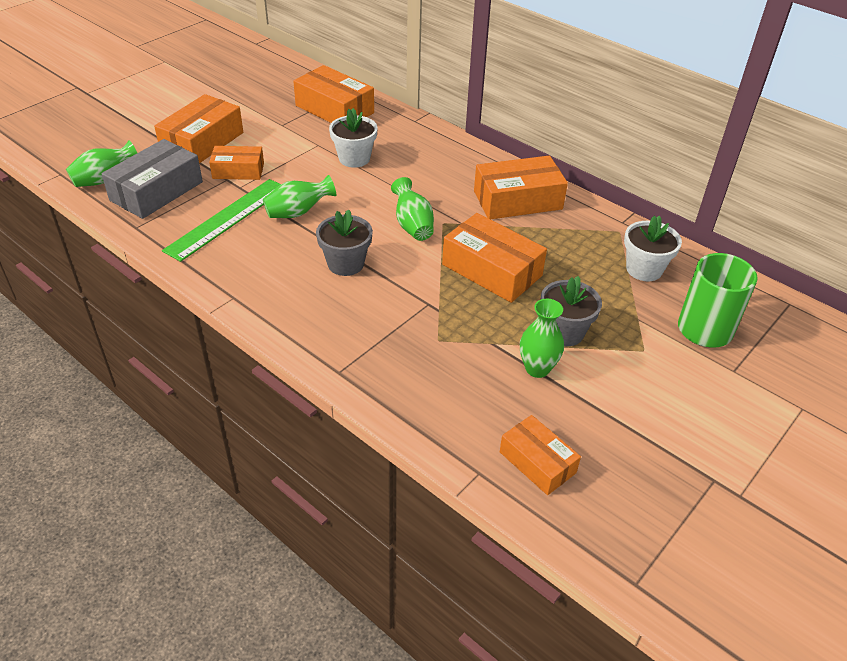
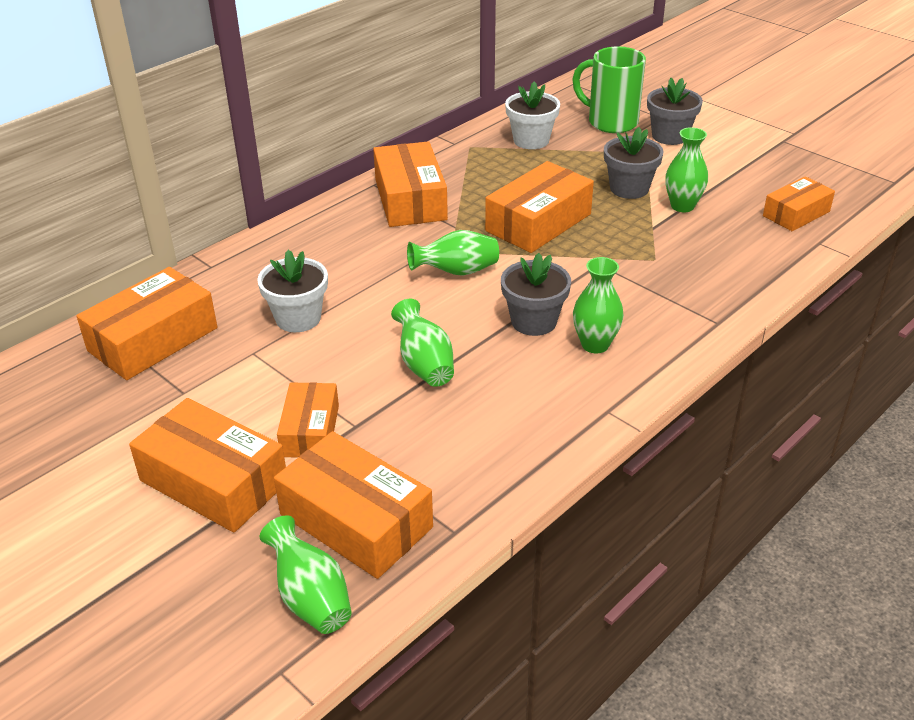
camera: 85 degrees left, 5 degrees down
grey box [101,139,203,219] -> orange box [274,431,433,579]
green ruler [162,179,281,262] -> none
none -> green vase [573,257,624,353]
none -> grey flower pot [647,78,703,145]

